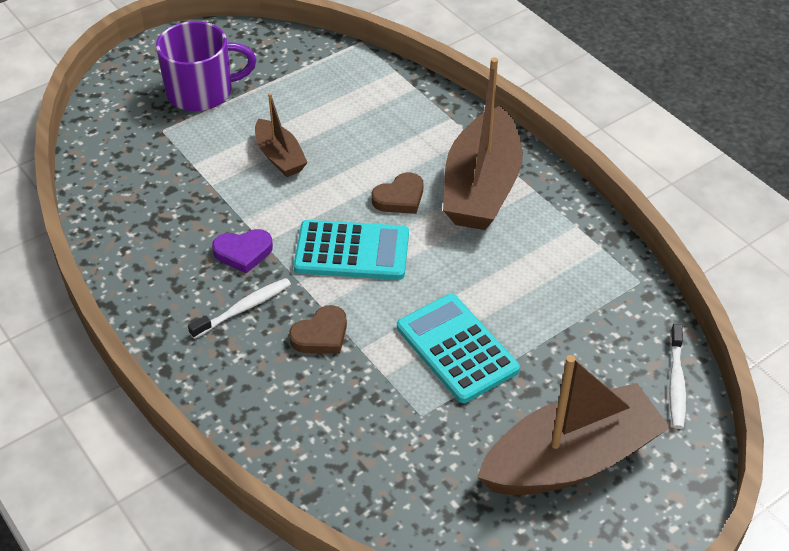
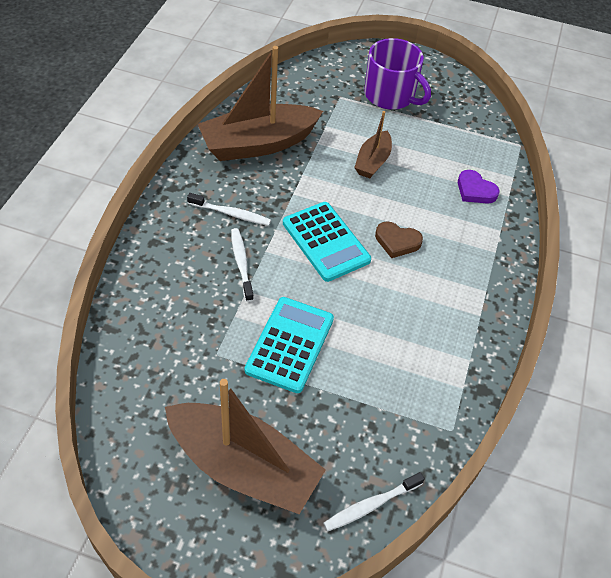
camera: 50 degrees right, 5 degrees up
purple heart [212,229,273,273] -> purple heart moved to [458,170,500,204]
brown heart [289,305,347,354] -> white toothbrush [231,228,254,302]
brown boat [443,57,523,230] -> brown boat moved to [198,46,323,161]

